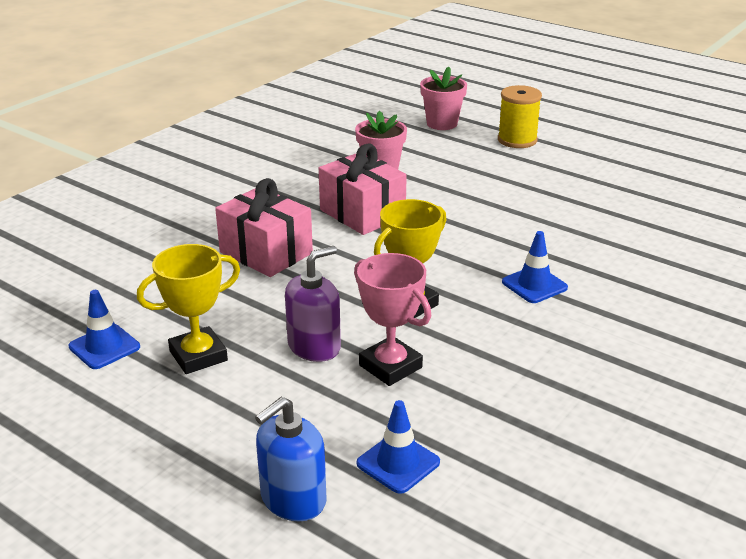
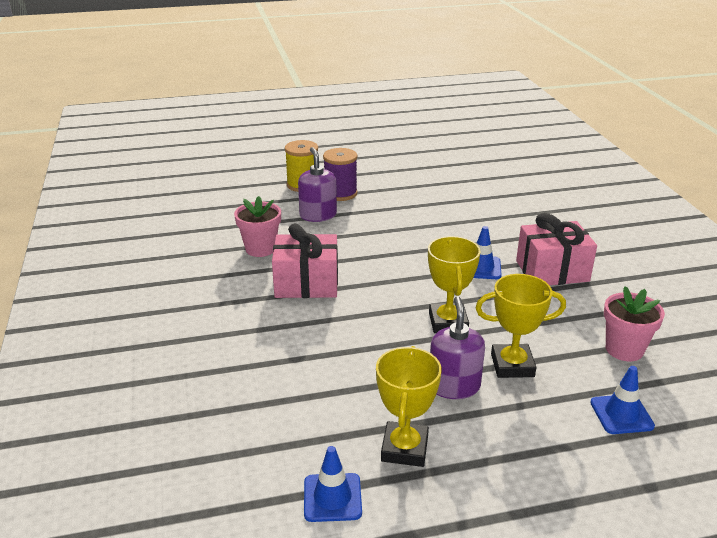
camera: 50 degrees left, 0 degrees up
pink gift [215,178,313,277] -> pink gift moved to [516,213,597,285]
blue soap dispenser [255,397,327,521] -> none
pink trophy [354,253,431,386] -> yellow trophy [475,274,566,378]
pink flower pot [420,67,467,130] -> pink flower pot moved to [604,286,665,361]
none -> purple soap dispenser [298,147,337,222]
none -> purple spool [323,148,358,201]

